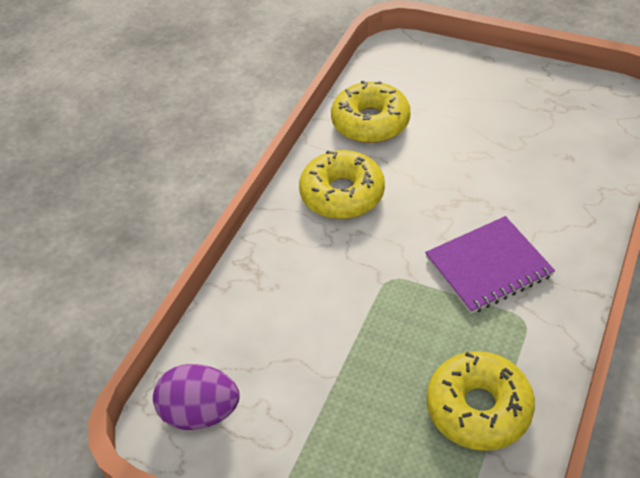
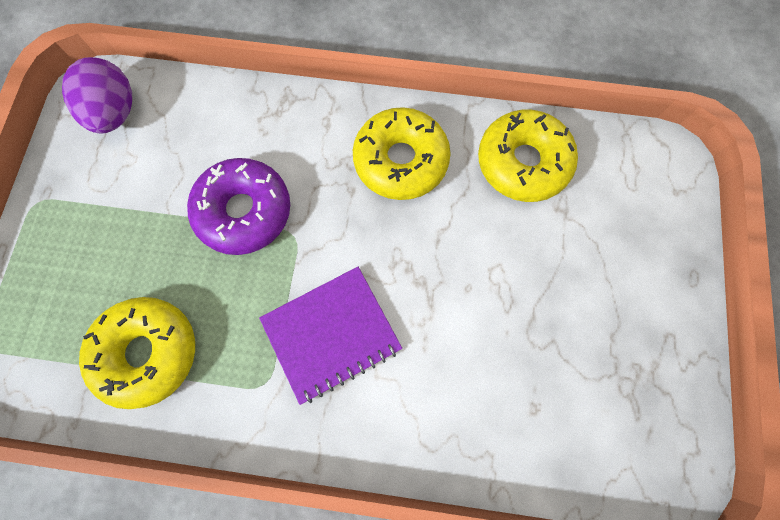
camera: 70 degrees right, 25 degrees up
purple notebook [425,216,555,314] -> purple notebook turned 75 degrees counterclockwise [259,267,402,405]
none -> purple donut [187,158,290,255]

